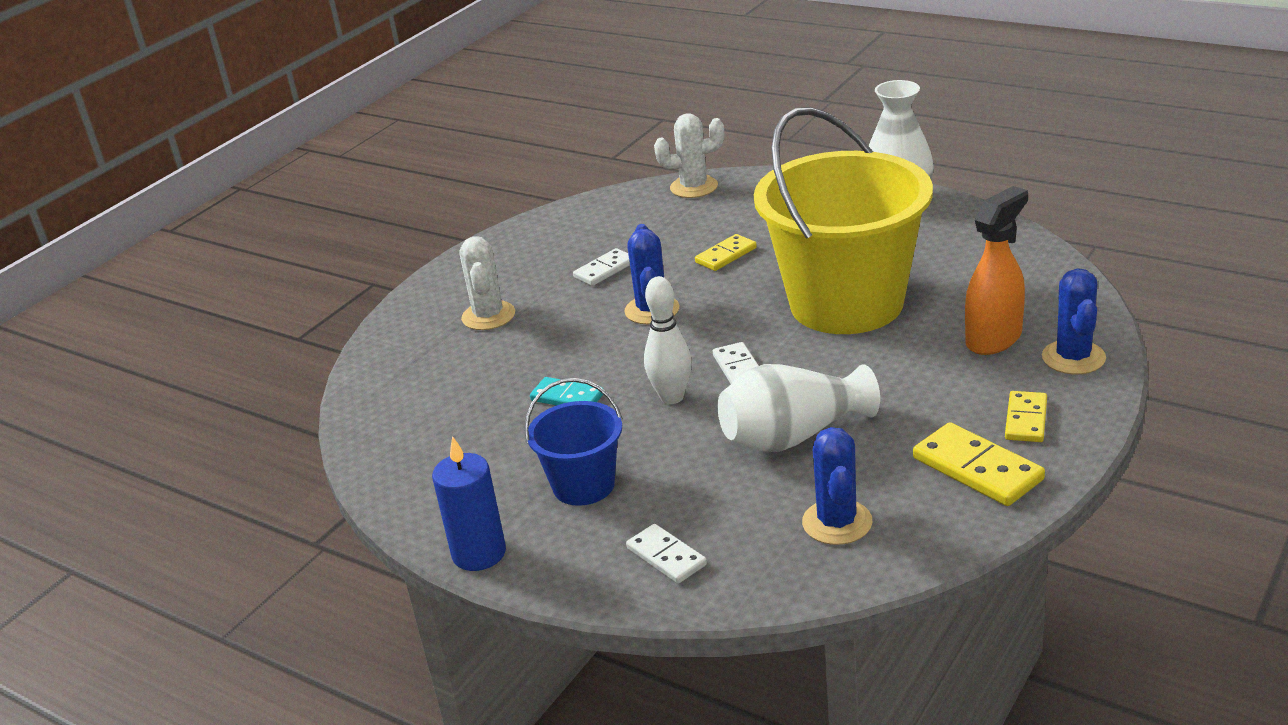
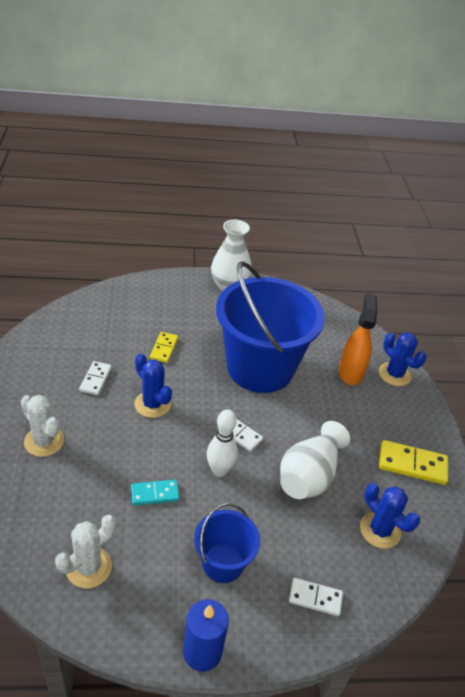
camera: 45 degrees left, 10 degrees up
white cactus [654,113,724,198] -> white cactus moved to [55,515,116,588]
yellow bucket [754,107,933,334] -> blue bucket [216,261,325,393]
yellow domino [1005,391,1047,442] -> none

